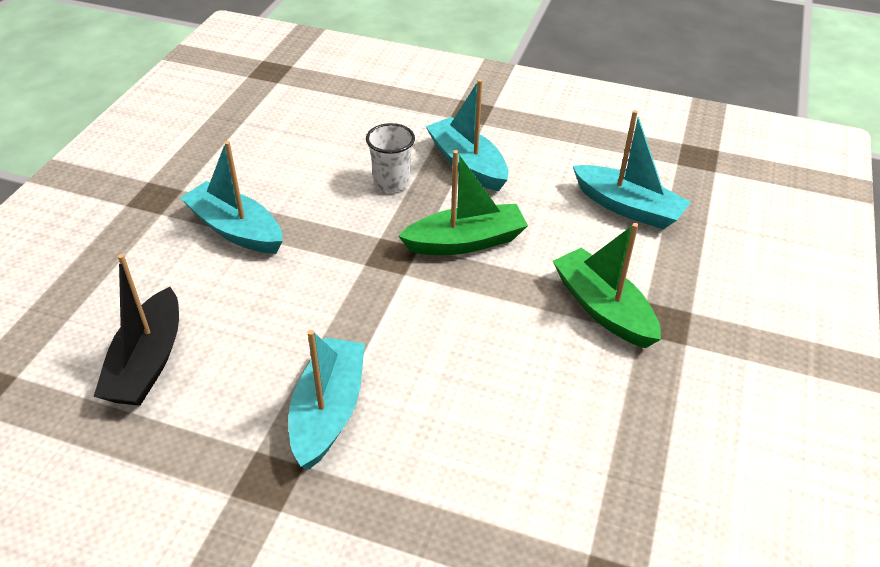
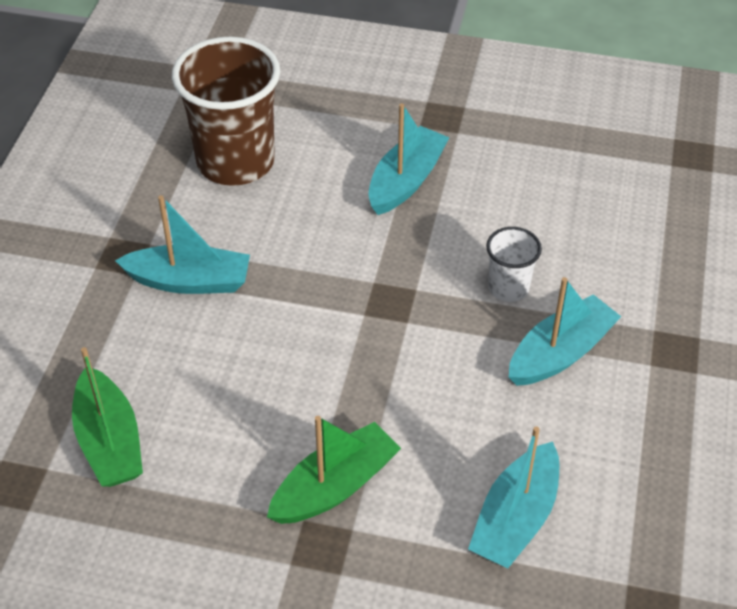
camera: 85 degrees right, 5 degrees up
black boat [93,254,179,406] -> brown cup [172,37,280,186]
green boat [398,150,528,255] -> green boat moved to [72,347,143,487]

